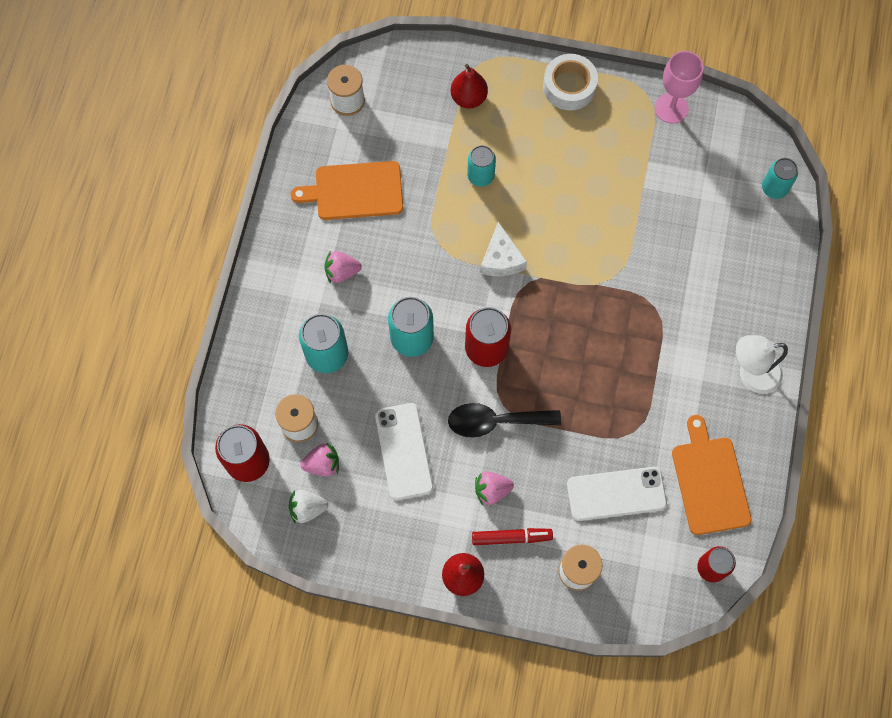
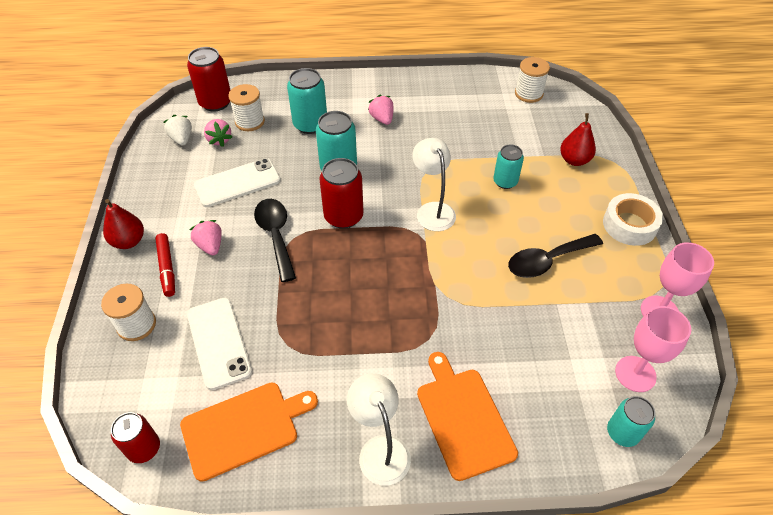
camera: 75 degrees right, 20 degrees down
orange cutting board [291,161,403,220] -> orange cutting board moved to [417,352,518,481]
white cheese [480,222,527,276] -> white lamp [412,138,456,231]
none -> black spoon [508,234,603,278]
none -> pink goblet [615,306,691,392]

